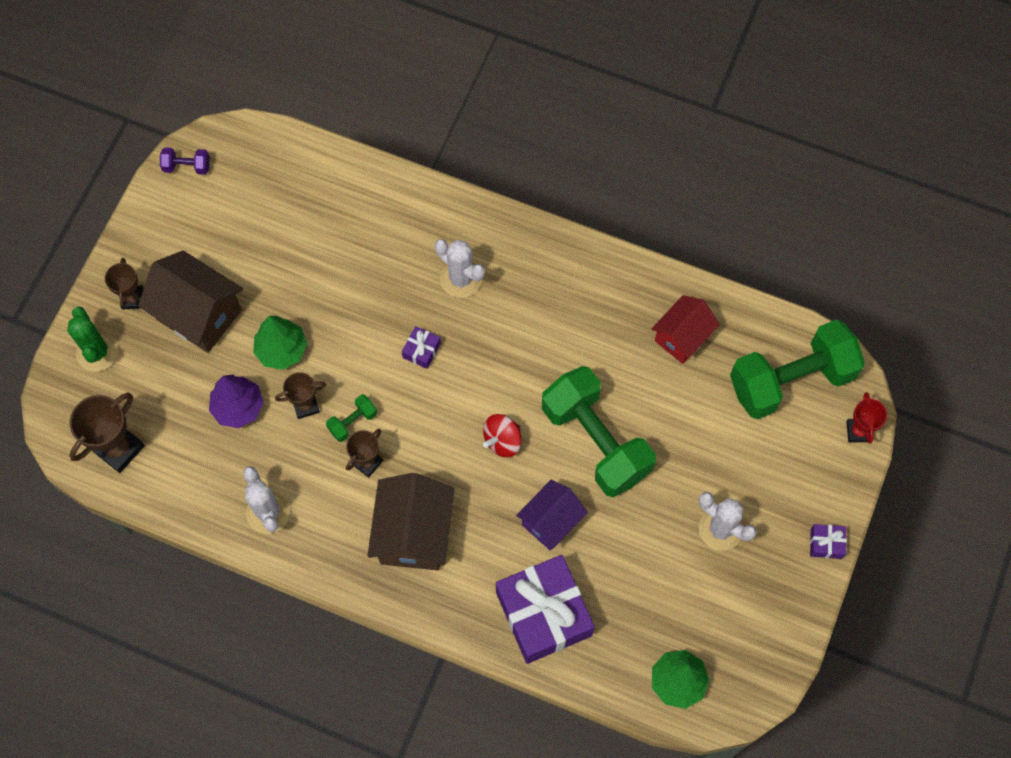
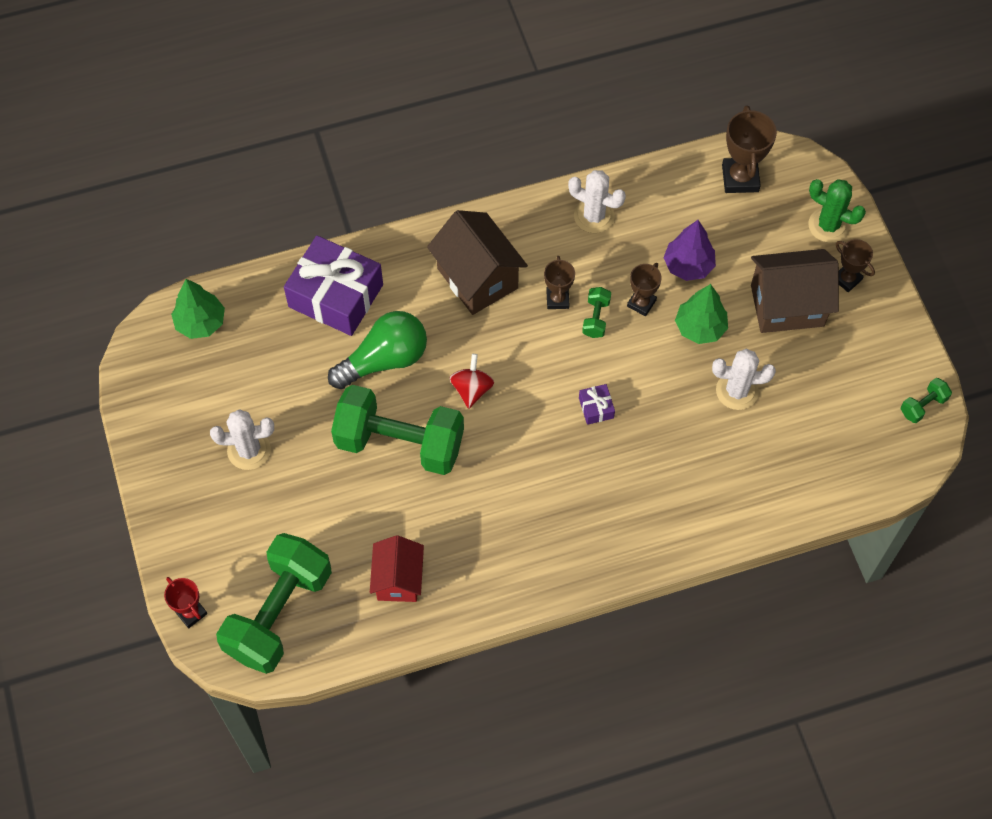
camera: 140 degrees right, 5 degrees down
purple dumbbell [160,147,210,175] -> green dumbbell [901,378,952,423]
white cactus [435,239,485,298] -> white cactus moved to [712,349,776,410]
purple house [516,479,588,550] -> green light bulb [328,311,427,389]
purple gift [810,524,847,559] -> none

